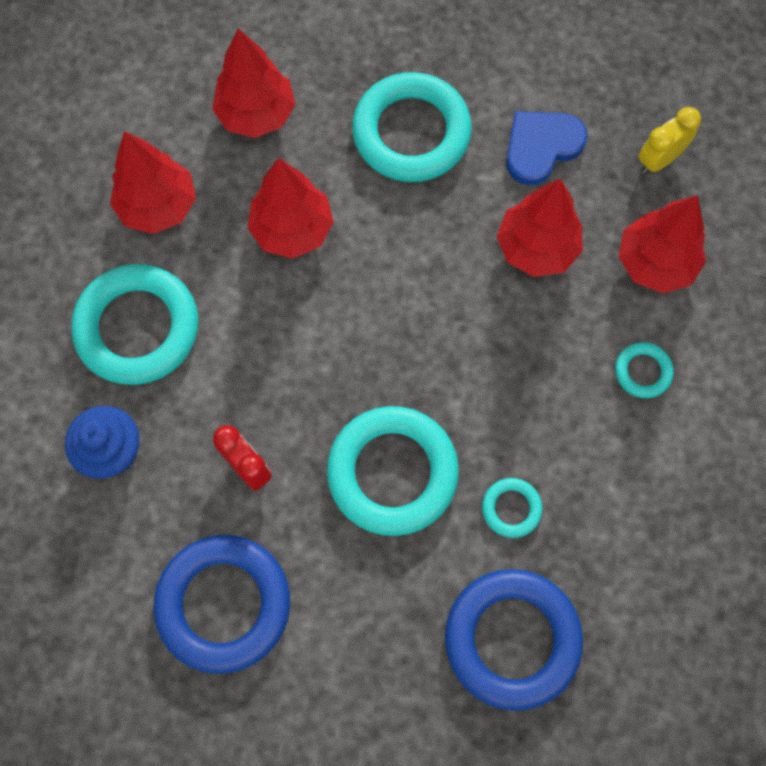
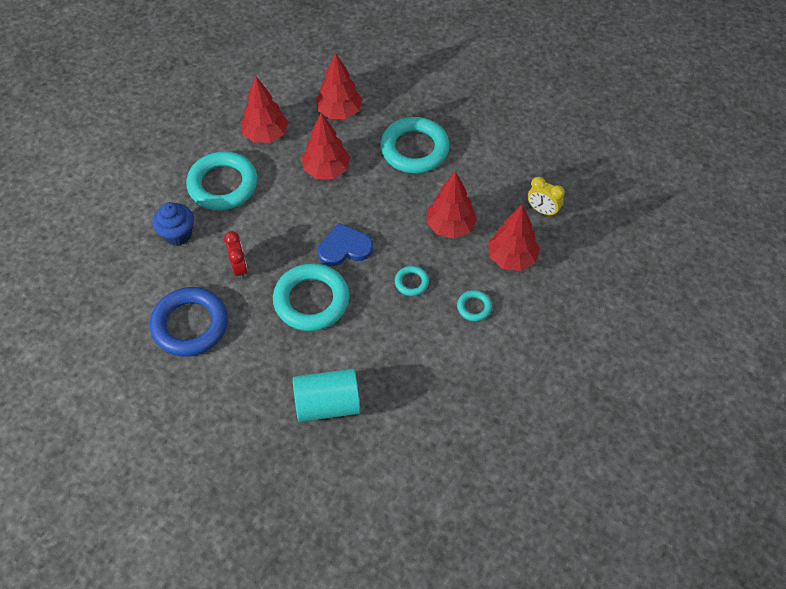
camera: 25 degrees right, 15 degrees down
blue ring [445,569,583,711] -> turquoise cylinder [293,369,360,422]
turquoise ring [482,478,542,538] -> turquoise ring moved to [395,266,429,296]
blue heart [506,111,588,185] -> blue heart moved to [318,223,373,266]
yellow clock [639,107,701,174] -> yellow clock turned 135 degrees counterclockwise [527,177,565,217]

